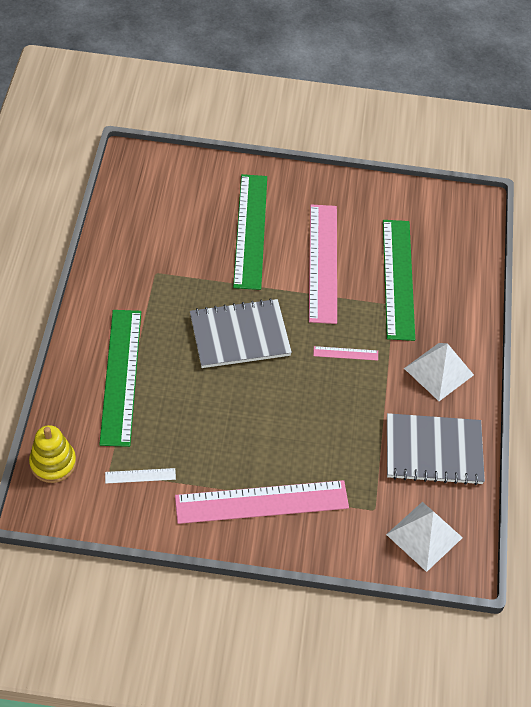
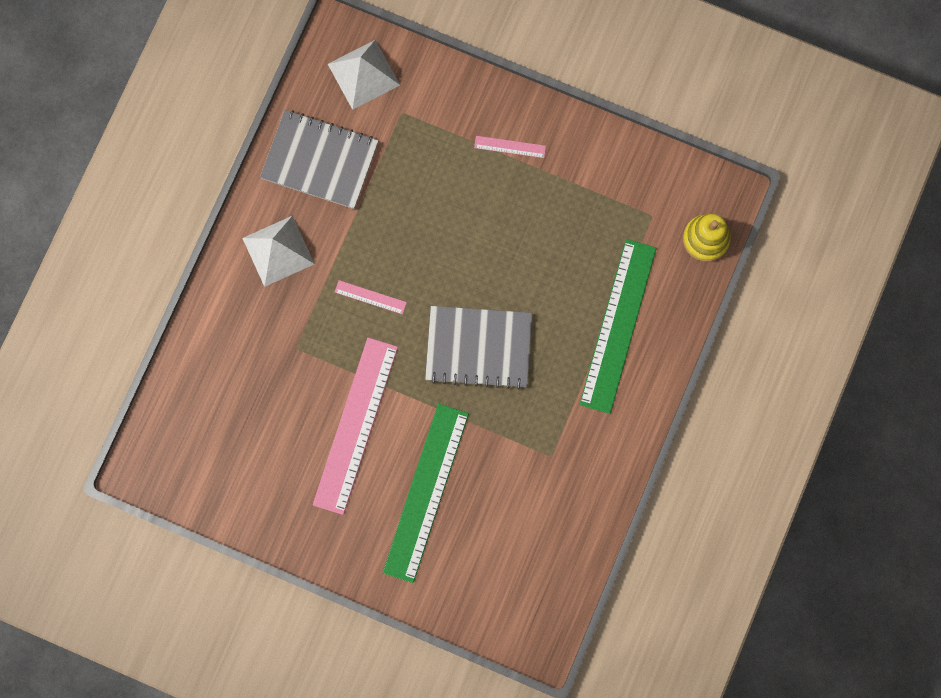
camera: 160 degrees left, 25 degrees up
white ruler [105,468,176,483] -> none
pink ruler [175,480,349,524] -> pink ruler [474,136,546,158], size x0.41
green ruler [383,220,415,341] -> none

